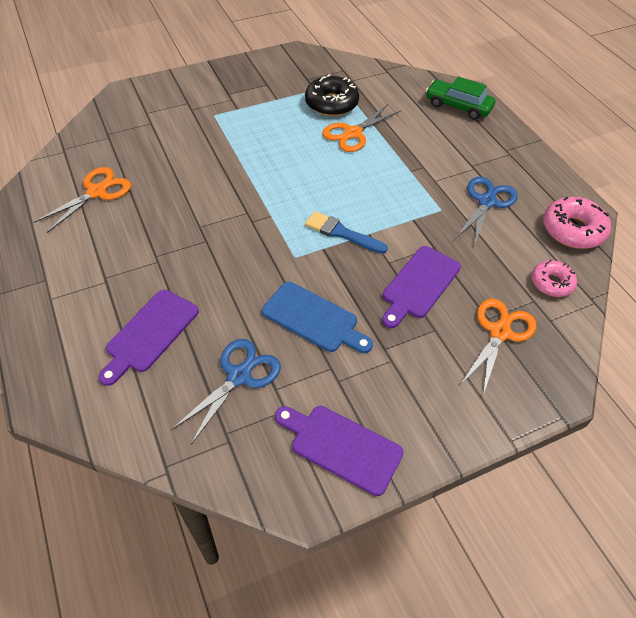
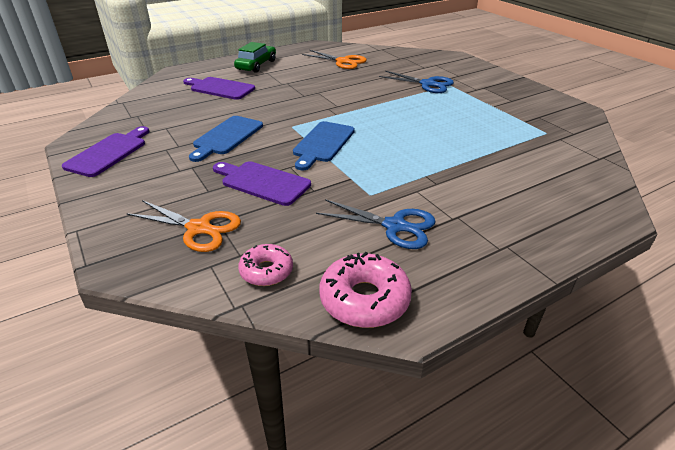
camera: 85 degrees right, 15 degrees down
blue scissors [171,339,281,444] -> blue scissors moved to [379,71,454,93]
black donut [305,74,359,116] -> none
blue brush [305,211,388,254] -> blue cutting board [293,121,355,170]
orange scissors [322,104,401,152] -> none
green car [426,77,495,120] -> green car moved to [234,42,276,73]

